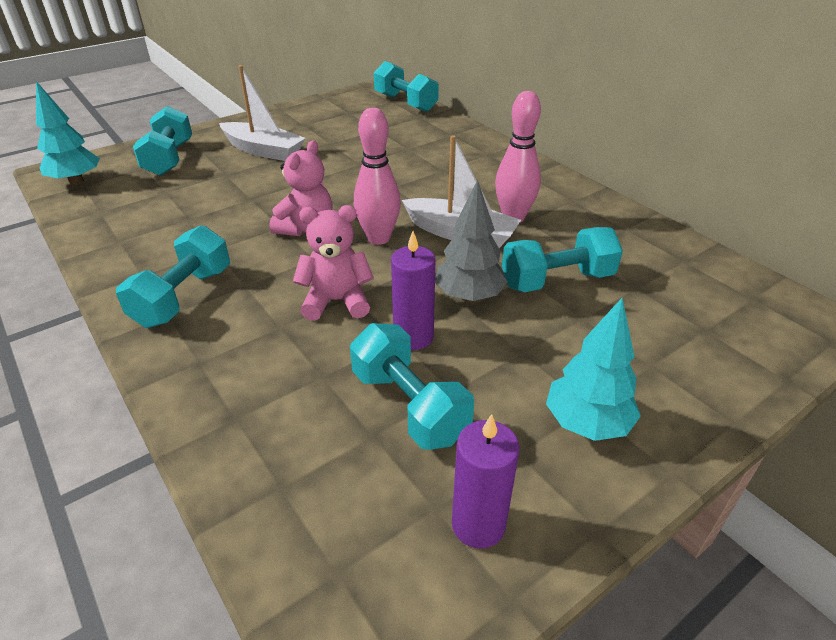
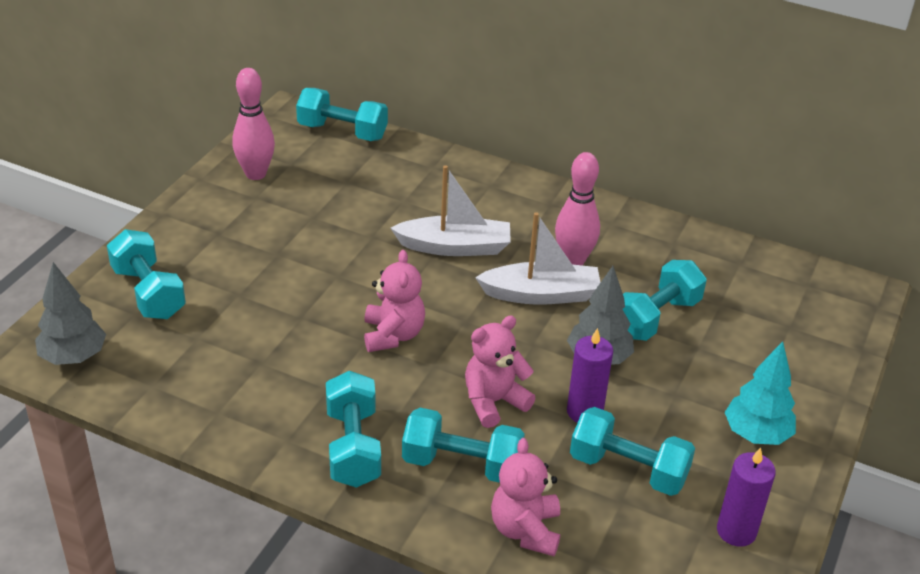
camera: 30 degrees left, 0 degrees up
turquoise tree [36,81,100,185] -> grey tree [35,262,106,365]
white boat [219,65,306,161] -> white boat moved to [390,165,511,256]
pink bowling pin [354,107,401,245] -> pink bowling pin moved to [232,68,275,180]
none -> turquoise dumbbell [402,408,525,483]
none -> pink teddy bear [491,438,560,556]

